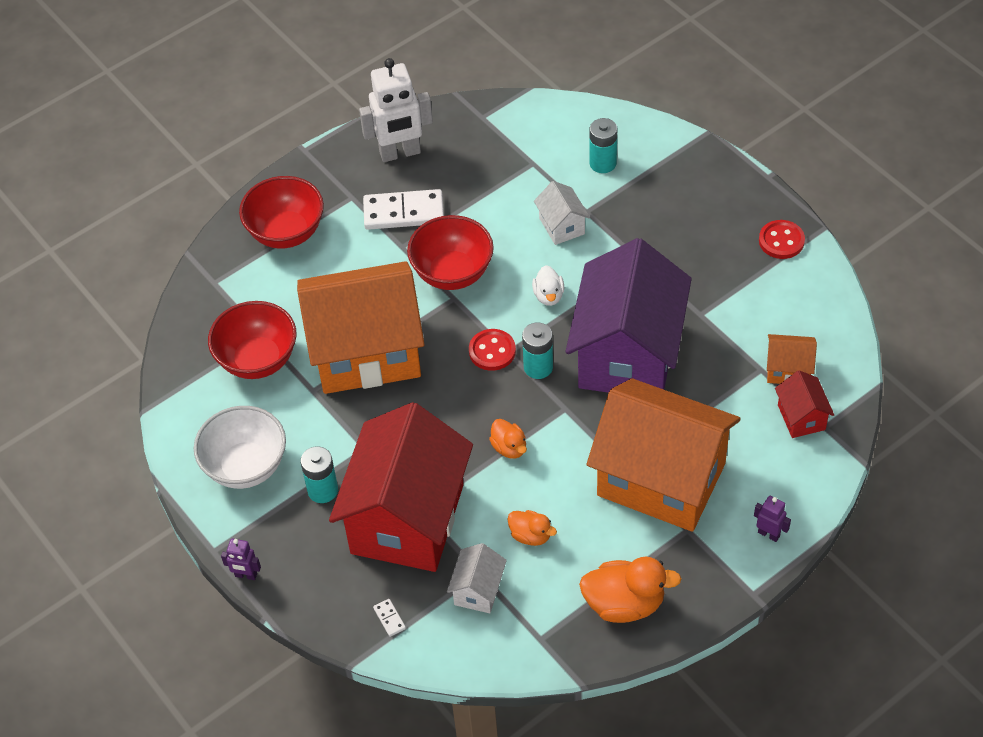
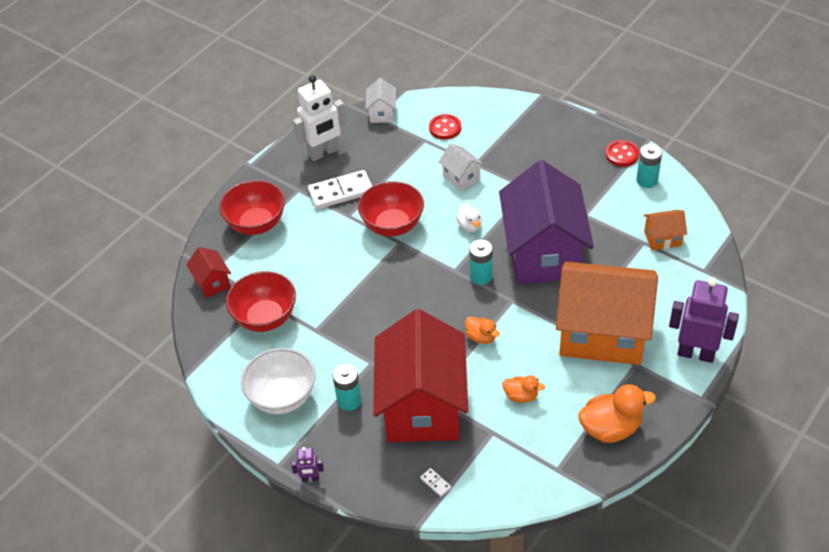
camera: 15 degrees left, 5 degrees down
orange house [297,261,425,394] -> none
white house [447,543,507,613] -> white house moved to [365,78,396,123]
red button [469,329,516,371] -> red button moved to [429,114,461,139]
turquoise battery [589,118,617,173] -> turquoise battery moved to [636,144,662,188]
purple robot [754,496,791,542] -> purple robot [669,277,739,363], size x2.18
red house [775,370,834,438] -> red house moved to [186,247,231,298]

